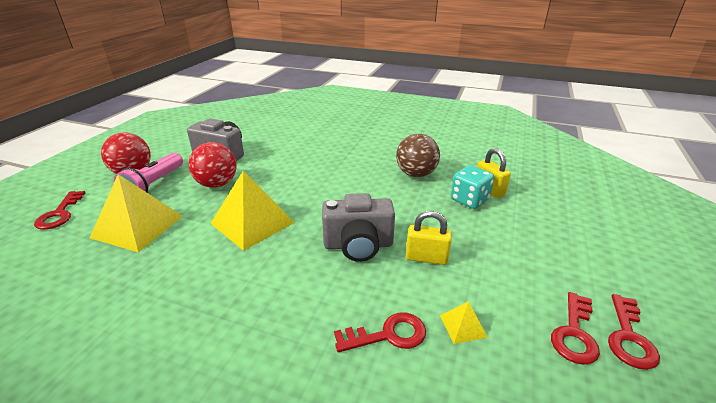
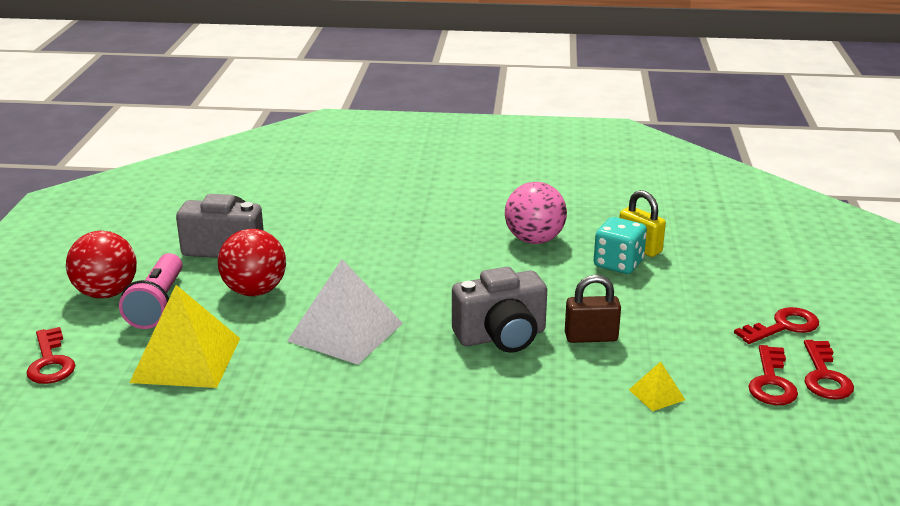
camera: 15 degrees left, 5 degrees down
yellow pyramid [210,171,295,251] -> white pyramid [287,259,403,365]
red key [334,312,426,352] -> red key moved to [734,307,819,344]
brown ball [396,134,440,177] -> pink ball [505,182,567,244]
yellow padlock [406,211,452,265] -> brown padlock [565,275,621,343]

